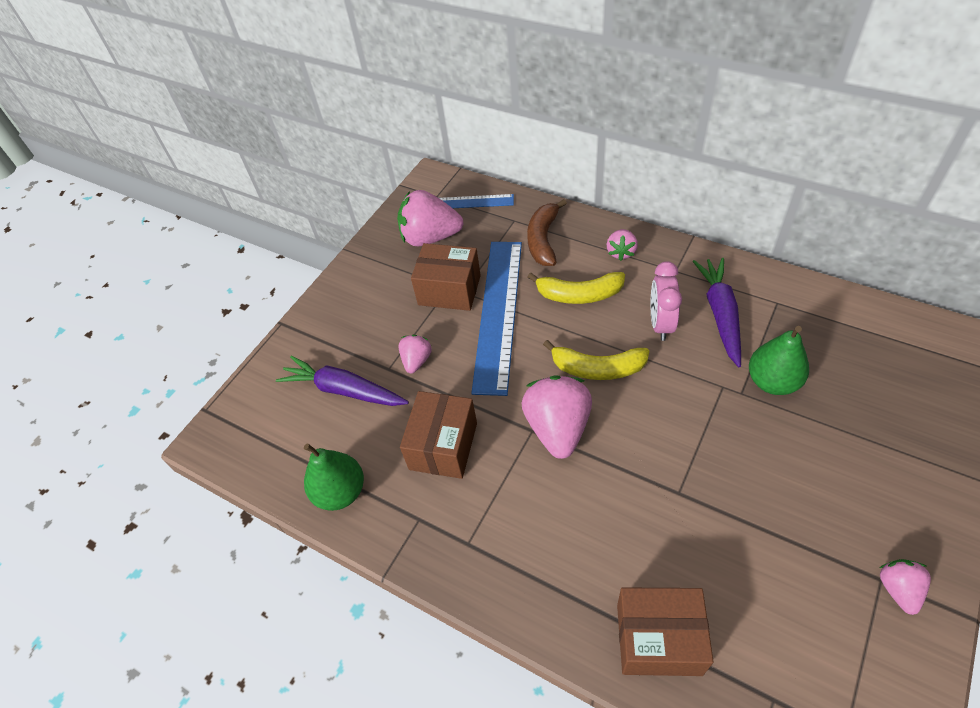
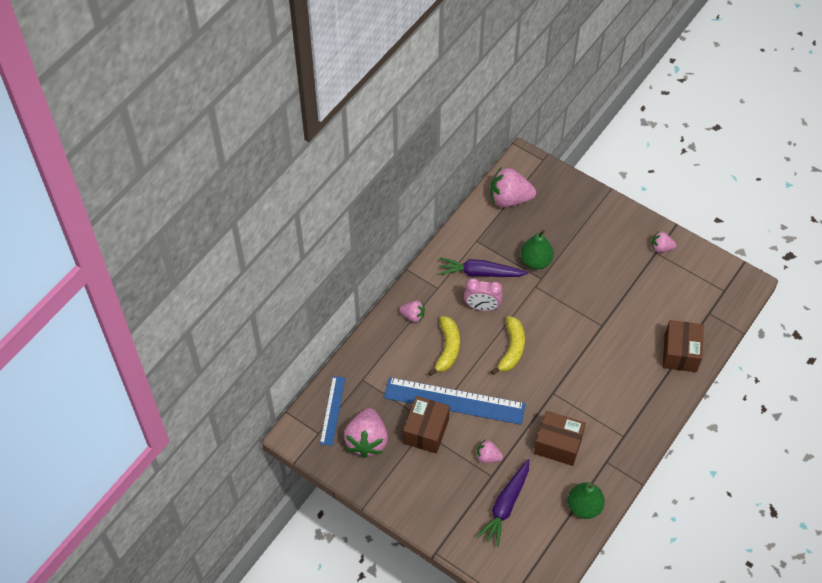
camera: 90 degrees left, 5 degrees up
pink strawberry [522,375,592,459] -> pink strawberry moved to [490,168,536,207]
brown banana [527,199,567,266] -> none

